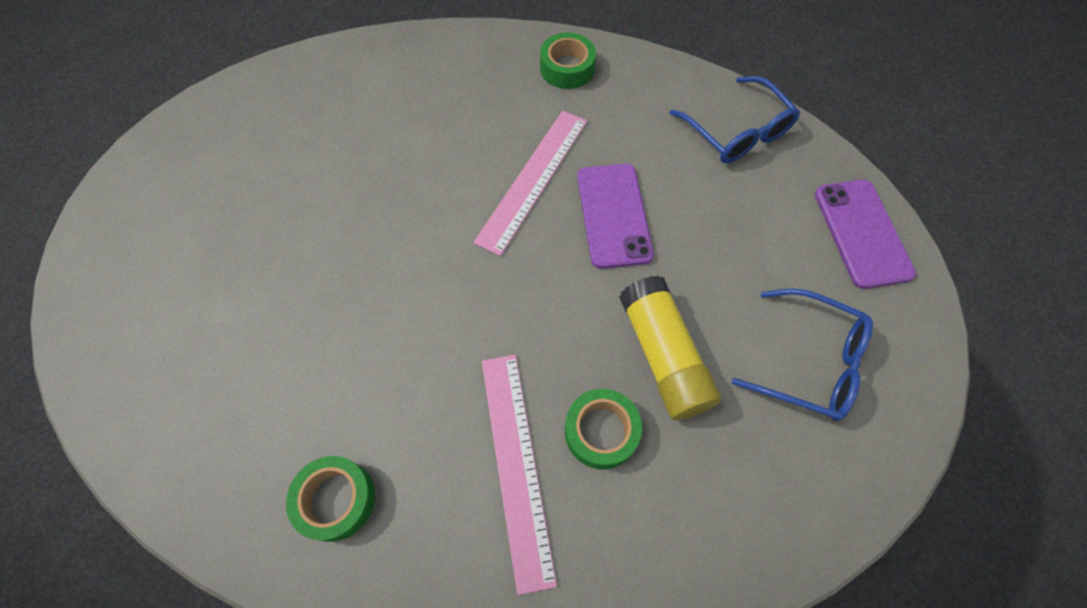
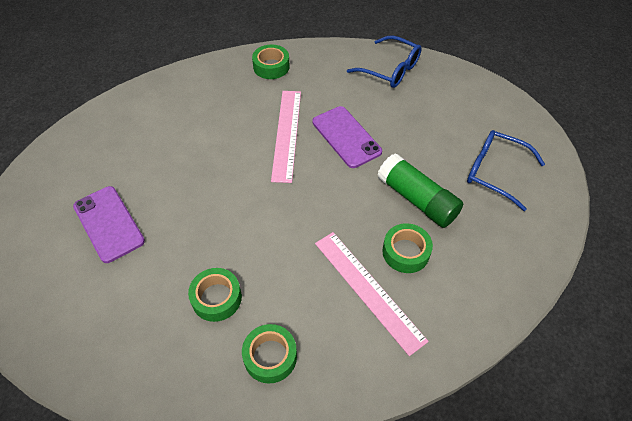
camera: 25 degrees left, 10 degrees down
yellow glue stick [619,275,721,420] -> green glue stick [377,153,463,228]
blue glasses [732,288,873,421] -> blue glasses turned 150 degrees counterclockwise [467,130,545,211]
purple phone [815,180,916,289] -> purple phone moved to [73,186,145,263]
none -> green tape [188,268,242,322]

